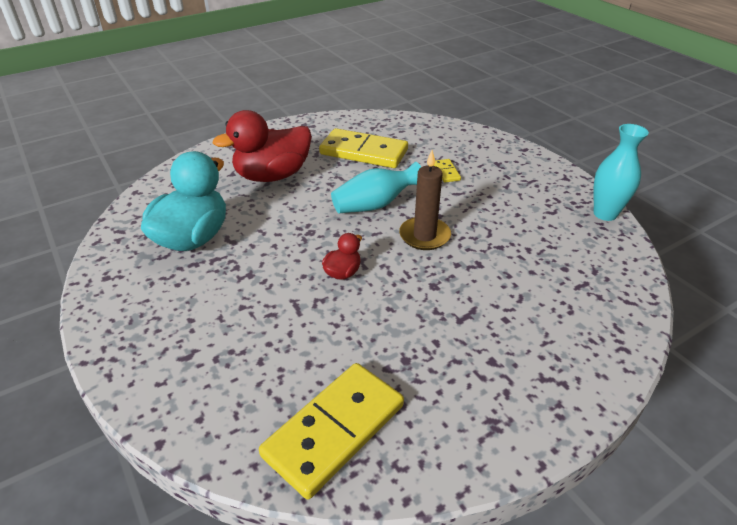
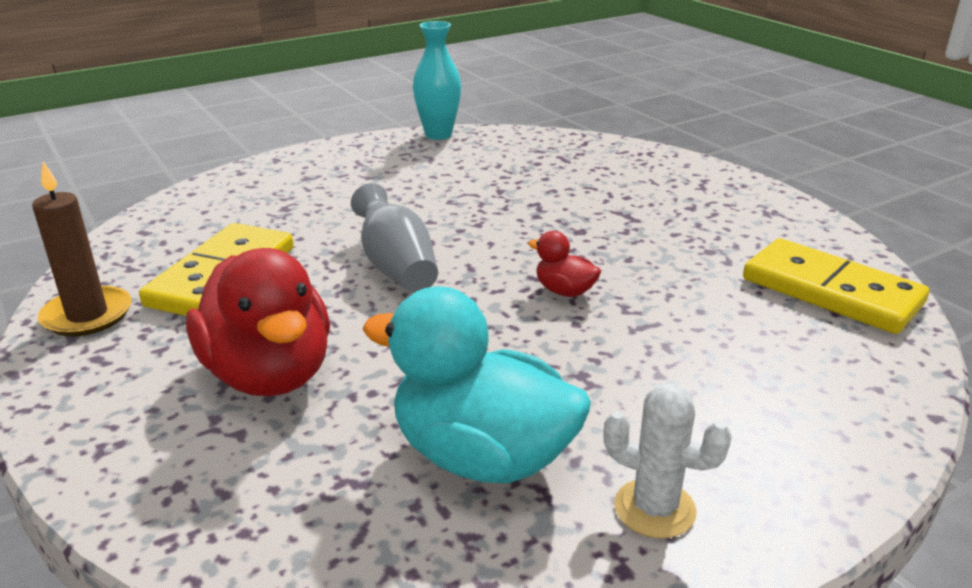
camera: 90 degrees left, 10 degrees down
turquoise vase [331,162,421,213] -> grey vase [351,183,438,293]
brown candle [399,150,451,250] -> brown candle moved to [32,161,132,336]
yellow domino [434,159,461,183] -> none
none -> white cactus [603,383,732,538]

